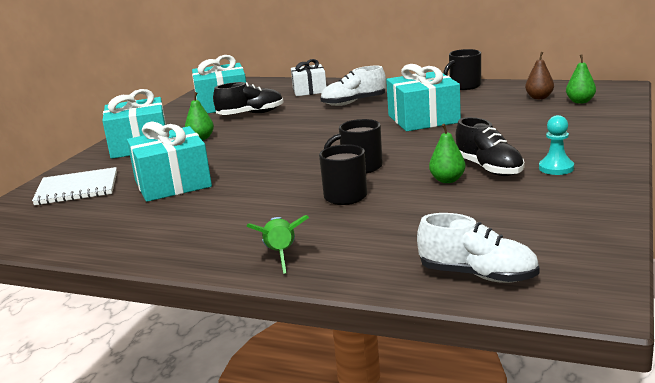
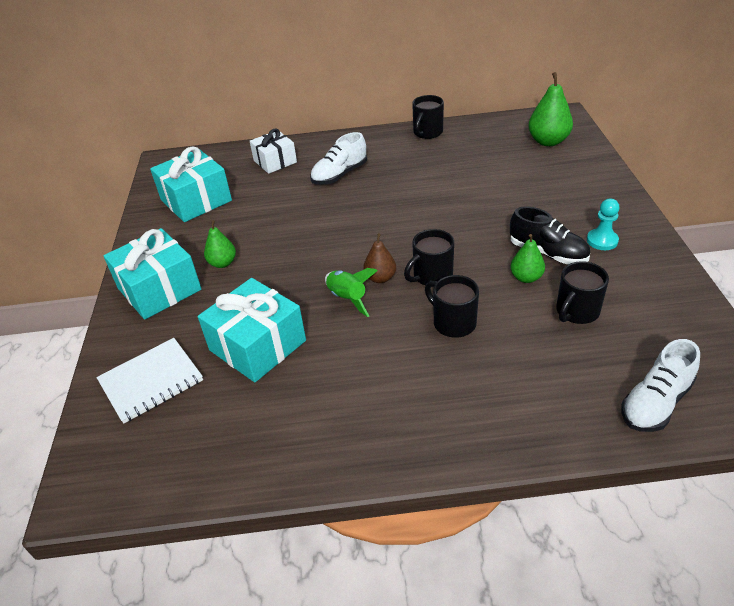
camera: 25 degrees left, 20 degrees up
black shoe [213,82,284,115] -> none
green rocket [246,215,309,274] -> green rocket moved to [325,268,378,317]
turquoise gift [386,64,461,131] -> none
white shoe [417,213,539,283] -> white shoe turned 135 degrees clockwise [621,339,700,432]
brown pear [525,52,554,99] -> brown pear moved to [363,233,396,283]
green pear [566,54,596,104] -> green pear [528,72,573,146], size x1.63
none -> black mug [556,261,609,324]

